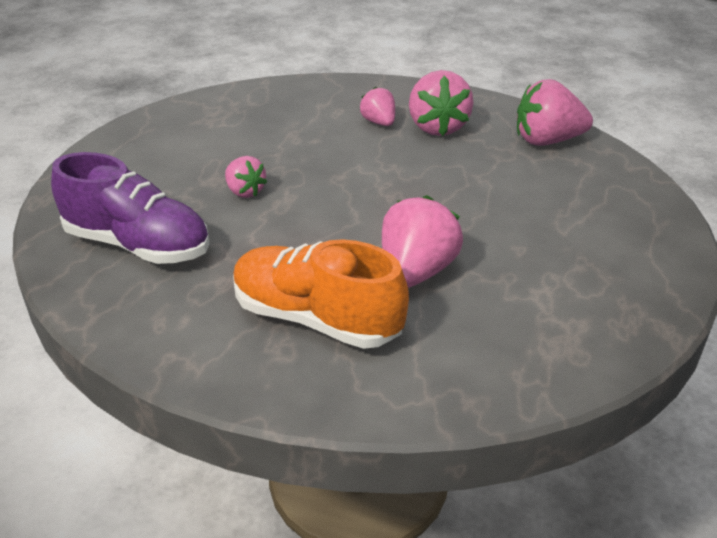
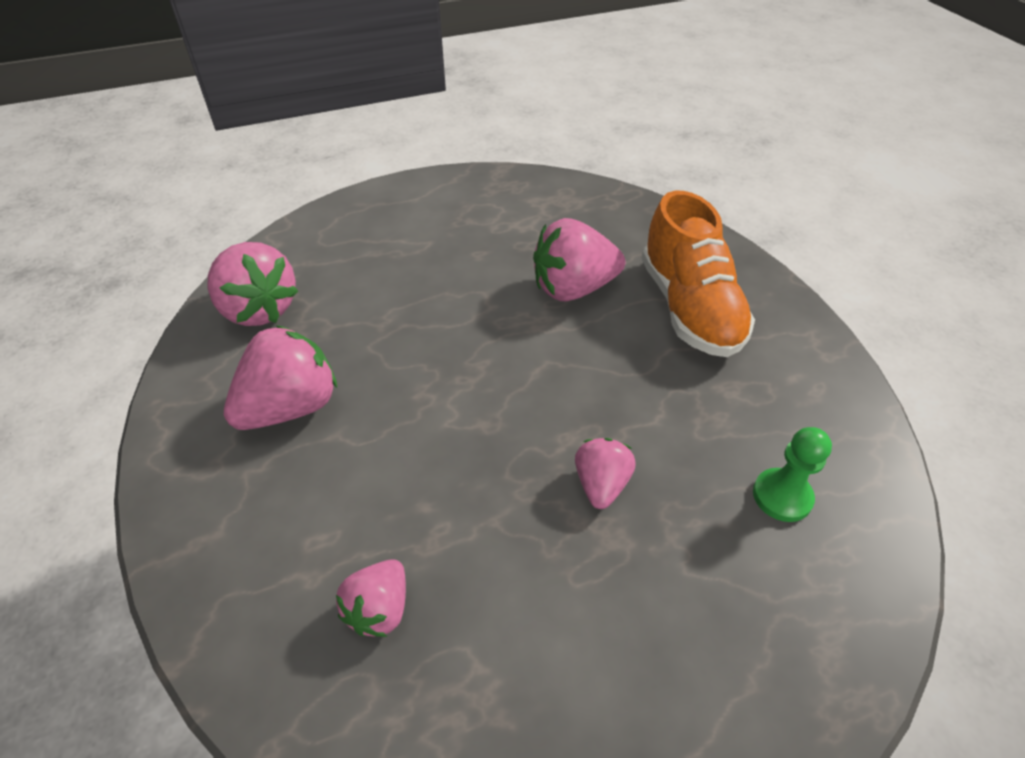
camera: 130 degrees left, 10 degrees up
purple shoe [51,152,210,264] -> green pawn [753,427,832,522]
pink strawberry [360,87,395,126] -> pink strawberry moved to [336,559,406,637]

